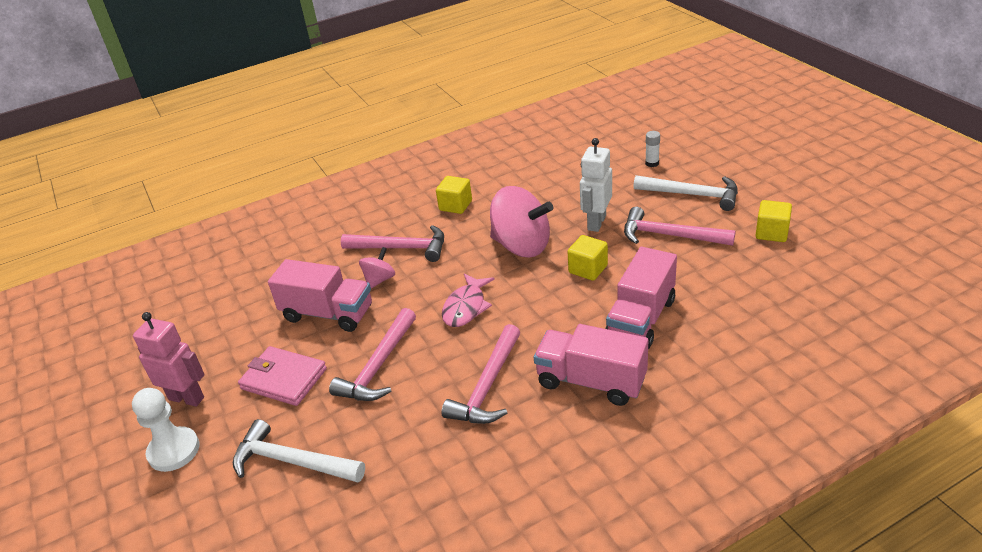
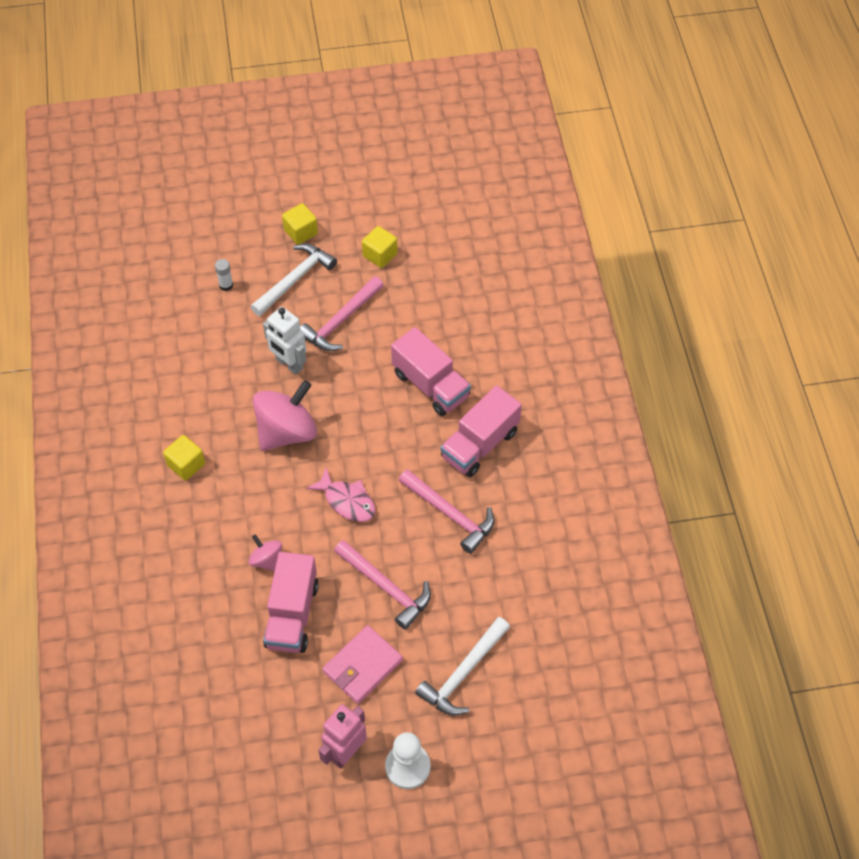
camera: 75 degrees left, 20 degrees up
pink truck [268,259,372,332] -> pink truck turned 150 degrees clockwise [263,552,319,653]
pink hammer [341,225,444,262] -> none
yellow cube [568,235,608,281] -> yellow cube moved to [282,203,318,245]

